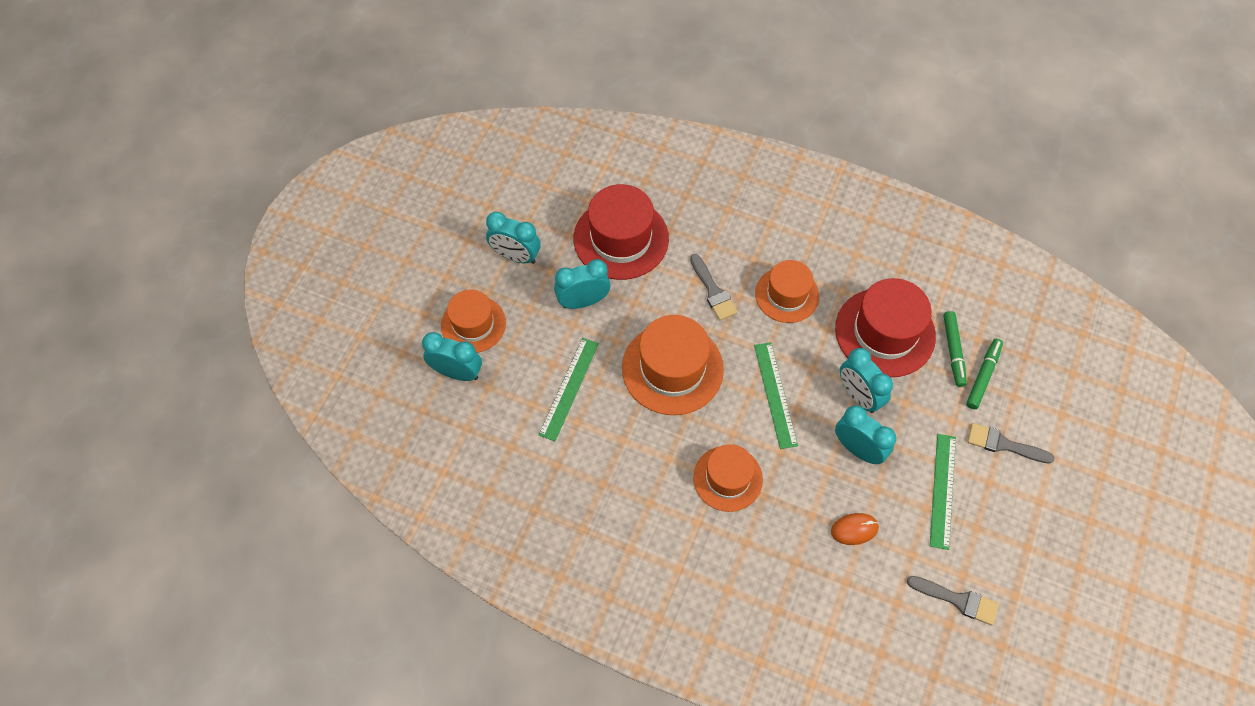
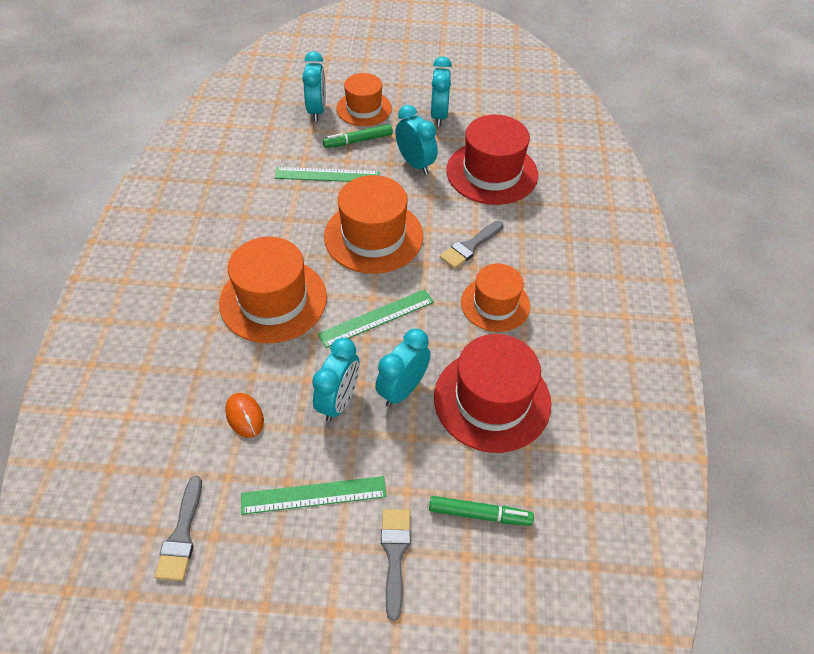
camera: 70 degrees right, 10 degrees down
orange hat [693,444,763,512] -> orange hat [219,237,327,343], size x1.54
green marker [943,311,967,387] -> green marker moved to [323,124,393,148]

